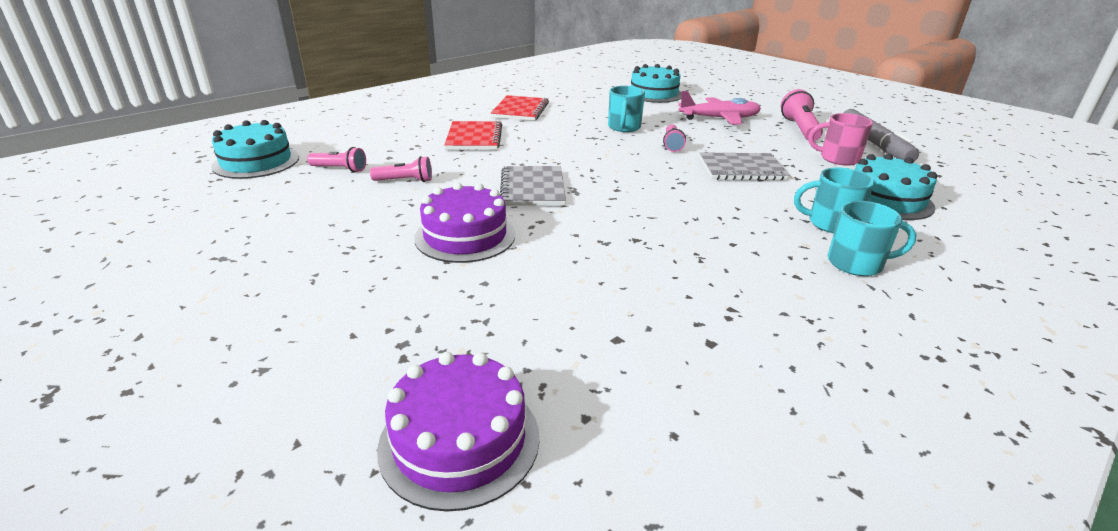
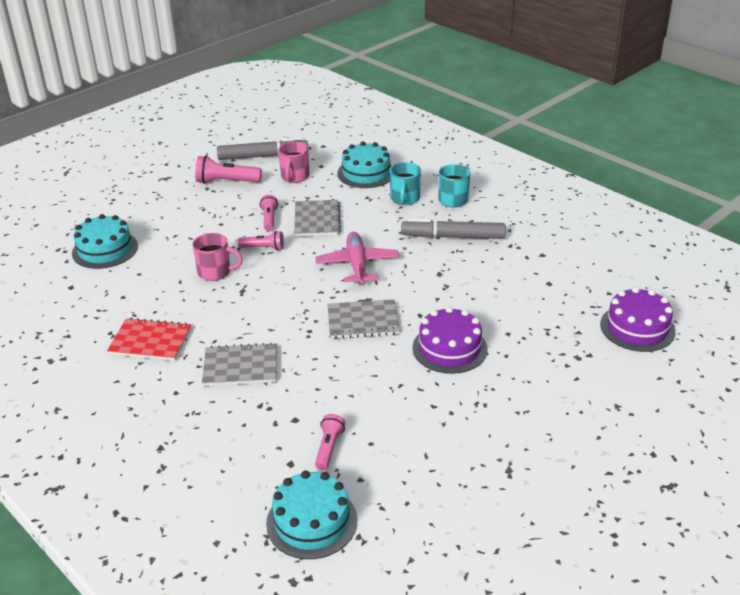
camera: 90 degrees left, 5 degrees up
pink flashlight [370,156,432,182] -> pink flashlight moved to [260,195,278,231]
red notebook [444,121,502,150] -> grey notebook [202,343,277,386]
turquoise mug [608,86,645,132] -> pink mug [193,233,243,281]
pink plane [678,91,761,125] -> pink plane moved to [315,232,399,285]
none -> grey marker [401,218,506,239]

